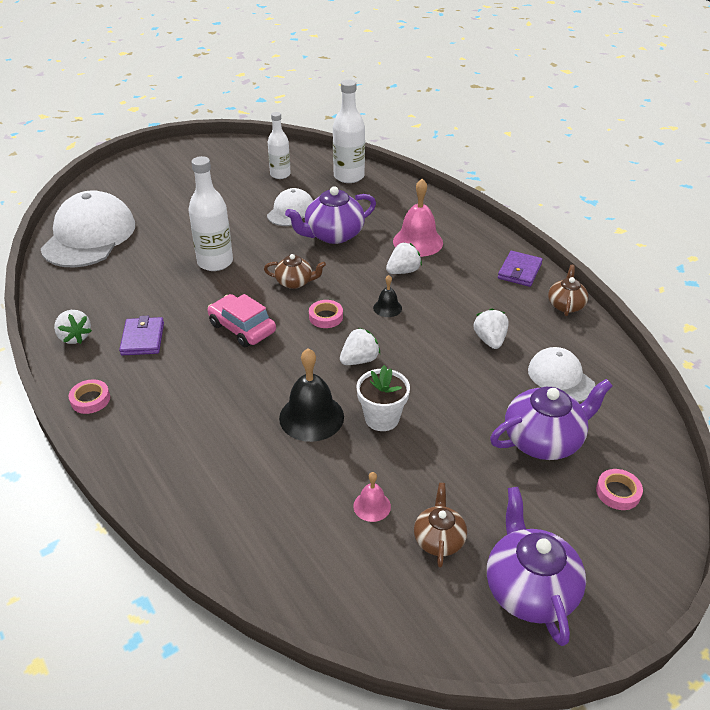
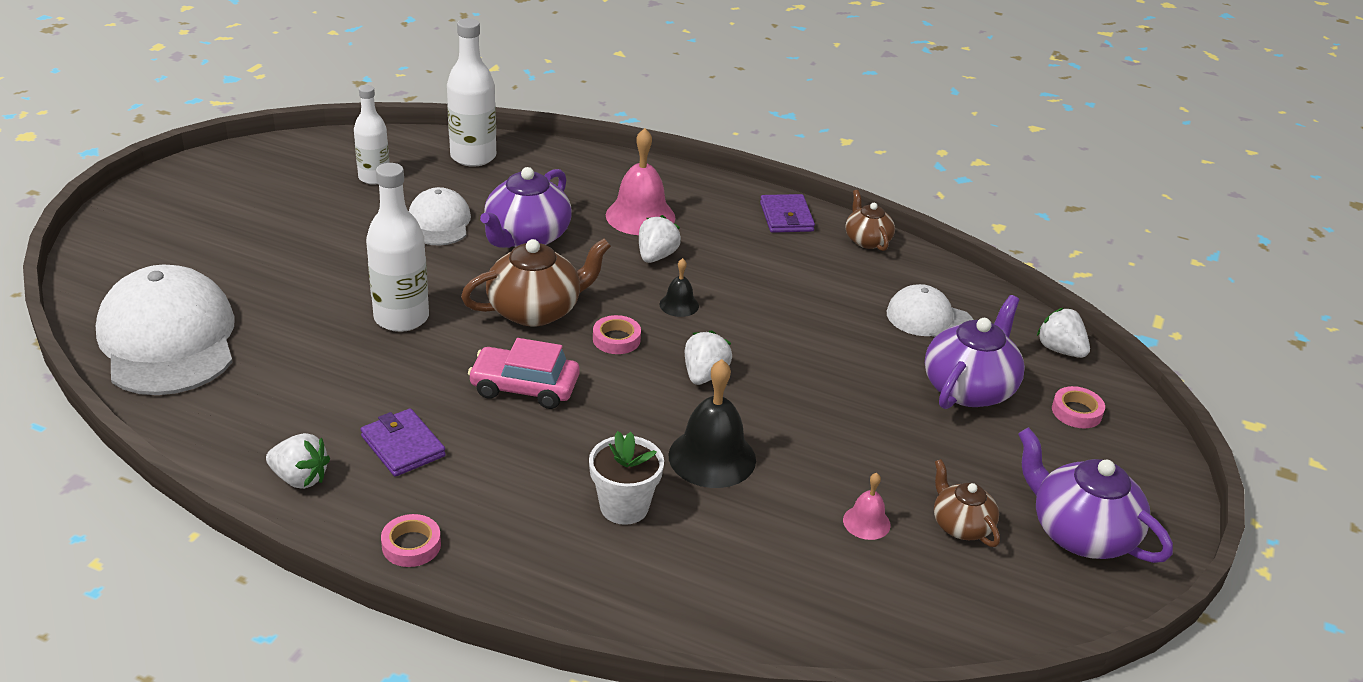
camera: 35 degrees left, 5 degrees down
brown teapot [264,254,326,289] -> brown teapot [461,238,611,326], size x1.71
white flower pot [356,365,410,431] -> white flower pot moved to [589,431,664,525]
white strawberry [474,308,509,349] -> white strawberry moved to [1037,308,1090,358]

